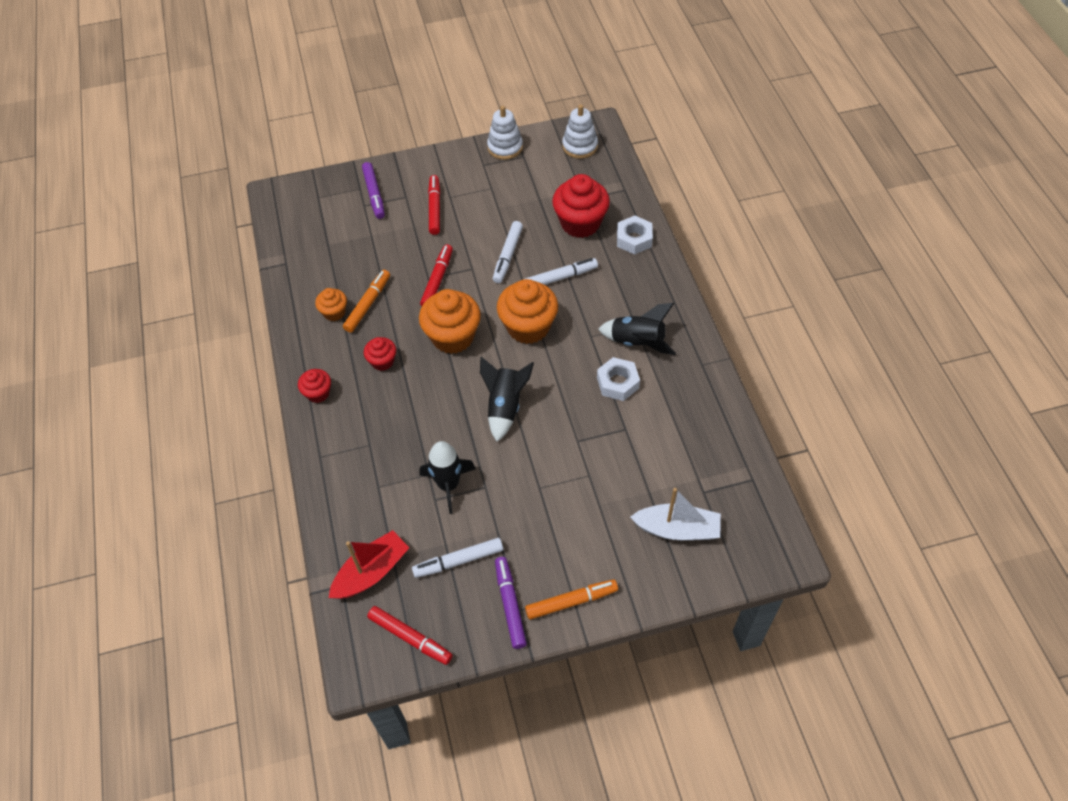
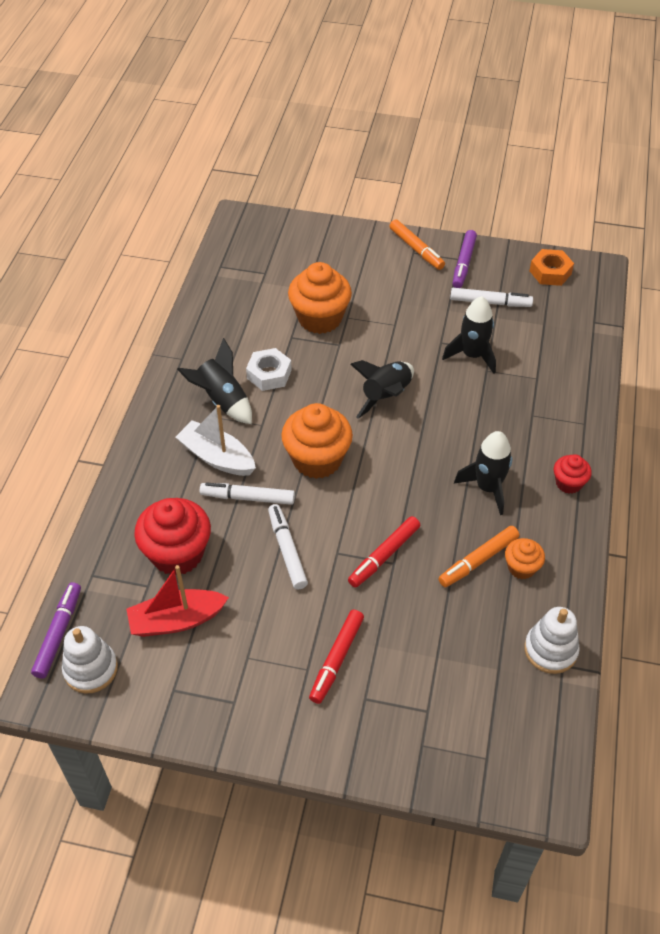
camera: 155 degrees left, 5 degrees down
red boat [329,530,409,599] -> red boat moved to [126,565,229,637]
purple marker [362,162,385,219] -> purple marker moved to [31,582,81,679]
red cupcake [364,337,396,371] -> black rocket [454,431,512,515]
red marker [367,606,453,665] -> orange nut [529,249,574,286]
orange cupcake [419,289,481,354] -> orange cupcake moved to [288,262,352,334]
white stacking toy [487,106,523,160] -> white stacking toy moved to [524,607,580,674]
white marker [493,221,523,283] -> white marker turned 60 degrees counterclockwise [268,504,308,590]
orange marker [525,579,618,620] -> orange marker turned 135 degrees counterclockwise [389,219,445,270]
white nut [617,215,653,255] -> none
white boat [630,488,721,540] -> white boat moved to [176,405,256,476]

